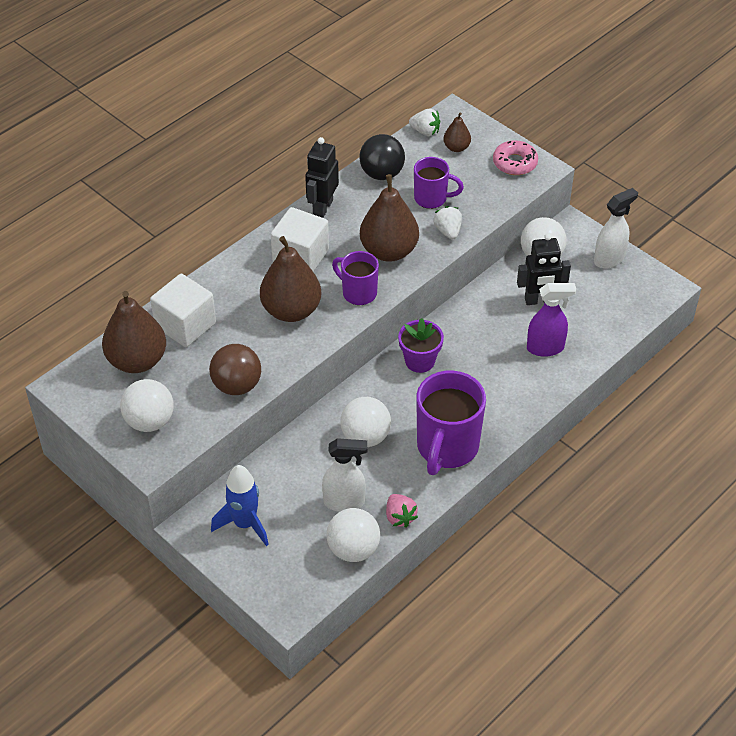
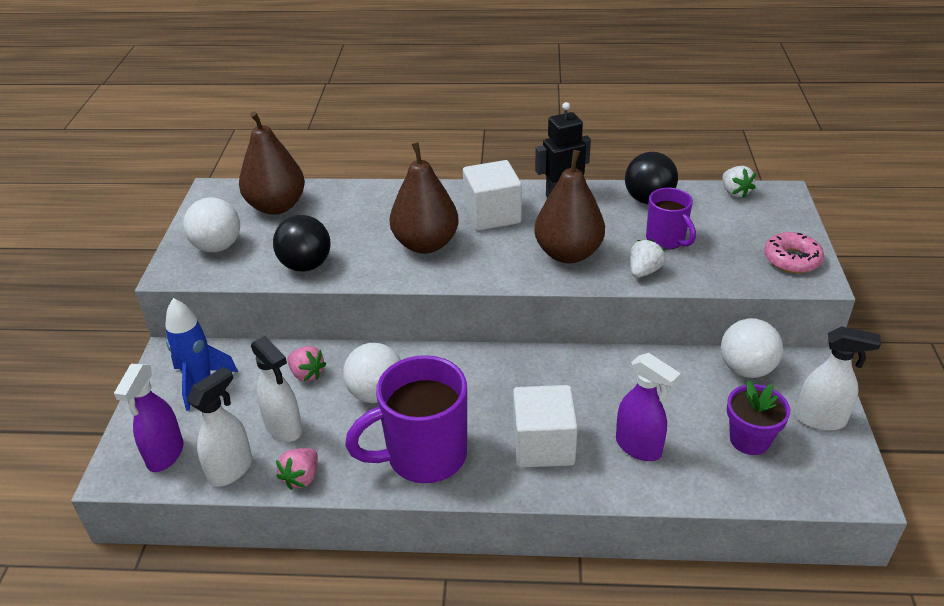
camera: 50 degrees right, 10 degrees down
white cube [150,274,216,347] -> white cube moved to [513,385,578,468]
brown ball [209,344,261,395] -> black ball [273,215,331,272]
white ball [326,508,380,562] -> white spray bottle [187,367,252,487]
purple mug [332,251,379,305] -> none
purple flower pot [398,318,444,373] -> purple flower pot moved to [727,380,790,455]
brown pear [443,113,471,152] -> none
black robot [517,233,571,305] -> none
none -> purple spray bottle [114,364,183,472]
none -> pink strawberry [287,346,326,382]

